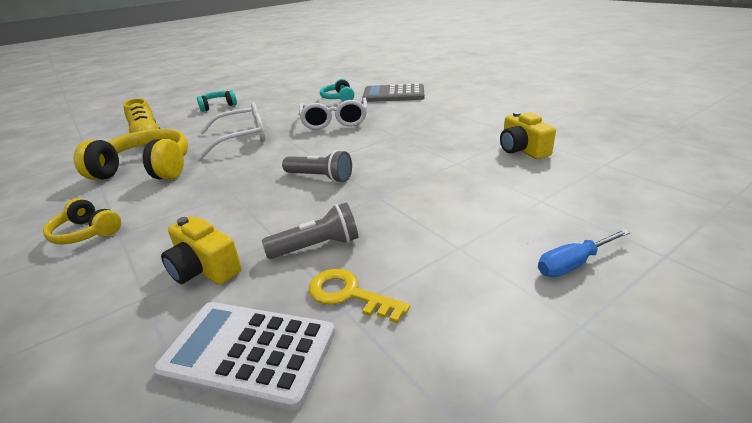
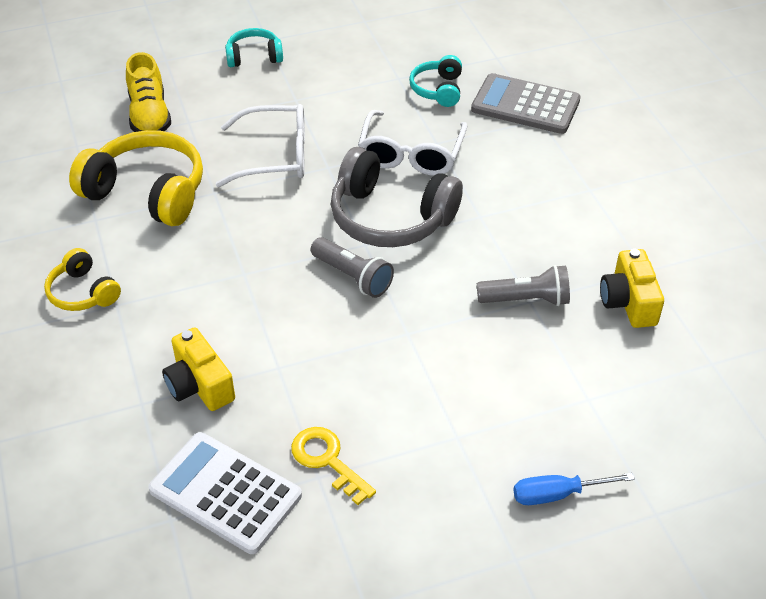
camera: 15 degrees right, 15 degrees up
grey flashlight [262,202,358,259] -> grey flashlight moved to [477,265,570,306]
none -> grey headphones [331,147,463,247]

